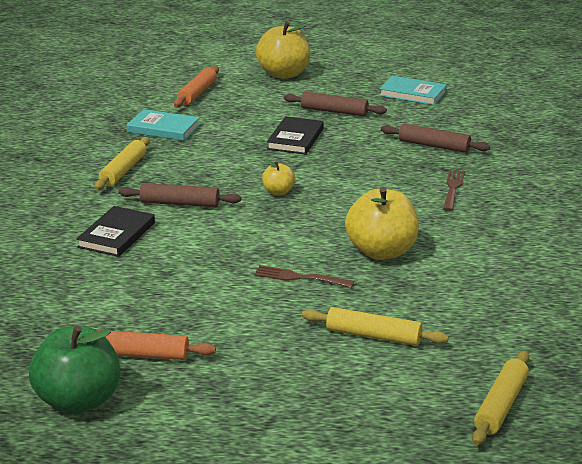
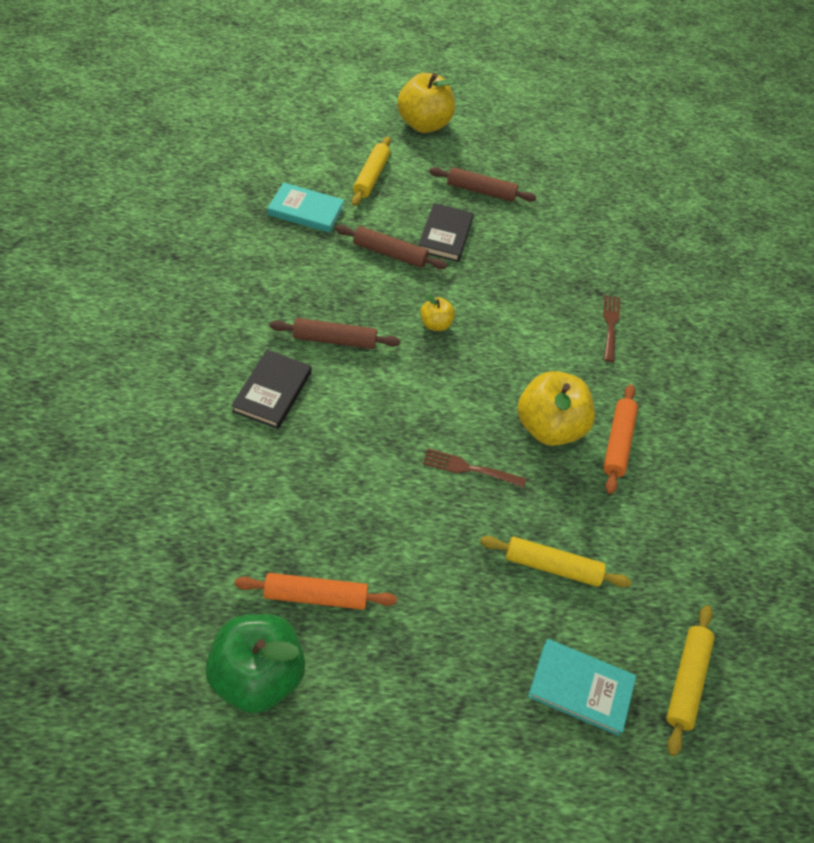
camera: 10 degrees left, 25 degrees up
yellow rolling pin [94,137,150,190] -> yellow rolling pin moved to [352,137,391,206]
orange rolling pin [174,66,219,107] -> orange rolling pin moved to [603,385,638,494]
turquoise book [379,76,447,105] -> turquoise book moved to [528,639,636,736]
brown rolling pin [381,124,490,153] -> brown rolling pin moved to [335,225,447,269]

